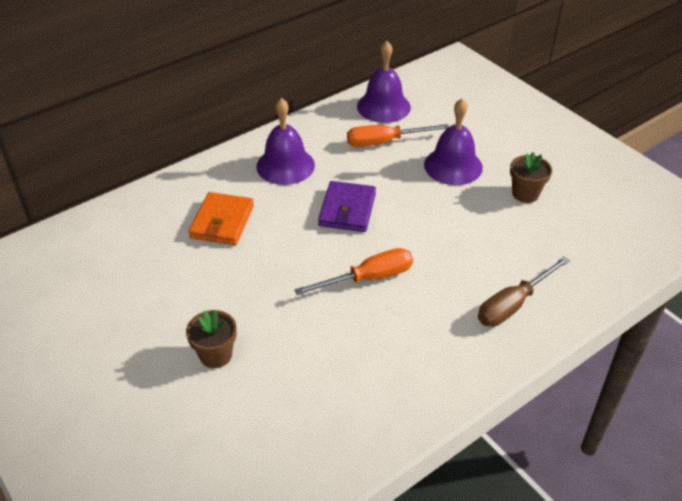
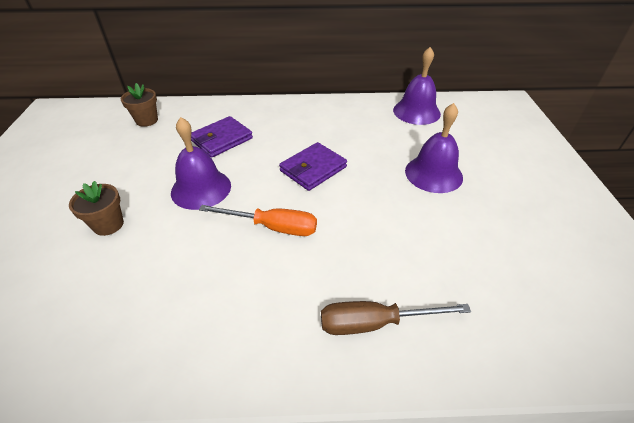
camera: 35 degrees right, 0 degrees up
orange wallet [189,192,254,245] -> purple wallet [191,116,253,158]
purple bell [256,98,315,185] -> purple bell moved to [171,117,231,210]
orange screwdriver [347,124,449,147] -> none
brown flower pot [510,152,552,203] -> brown flower pot moved to [121,83,158,127]

